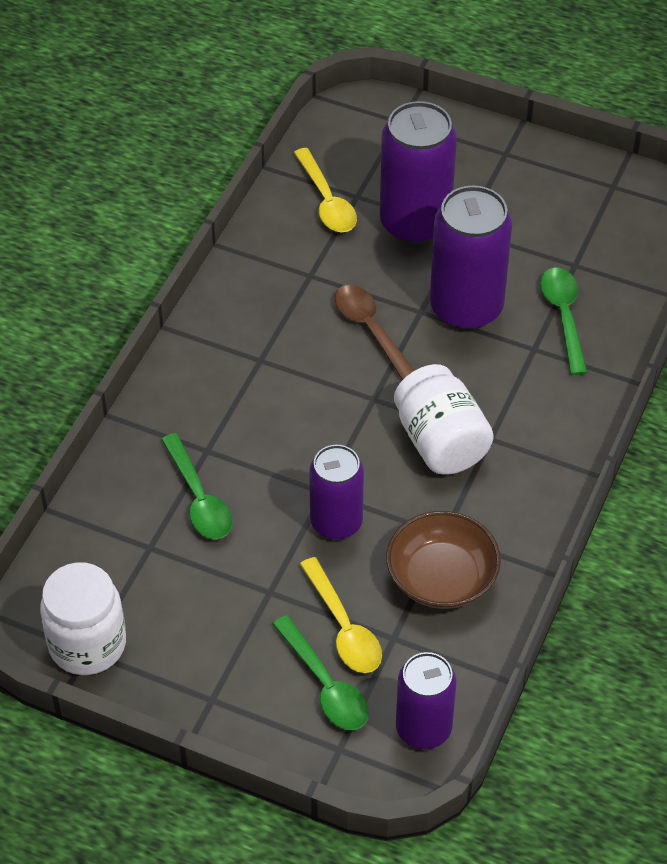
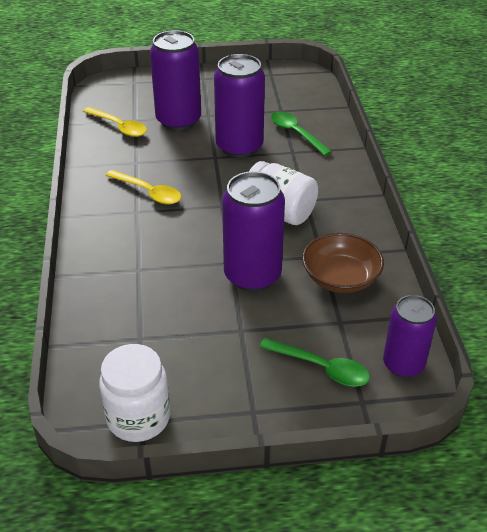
camera: 30 degrees left, 10 degrees down
green spoon [161,433,233,539] -> none
yellow spoon [300,557,382,673] -> yellow spoon moved to [106,170,181,204]
purple can [309,445,364,540] -> purple can [222,171,285,291], size x1.53
brown spoon [335,285,415,380] -> none

